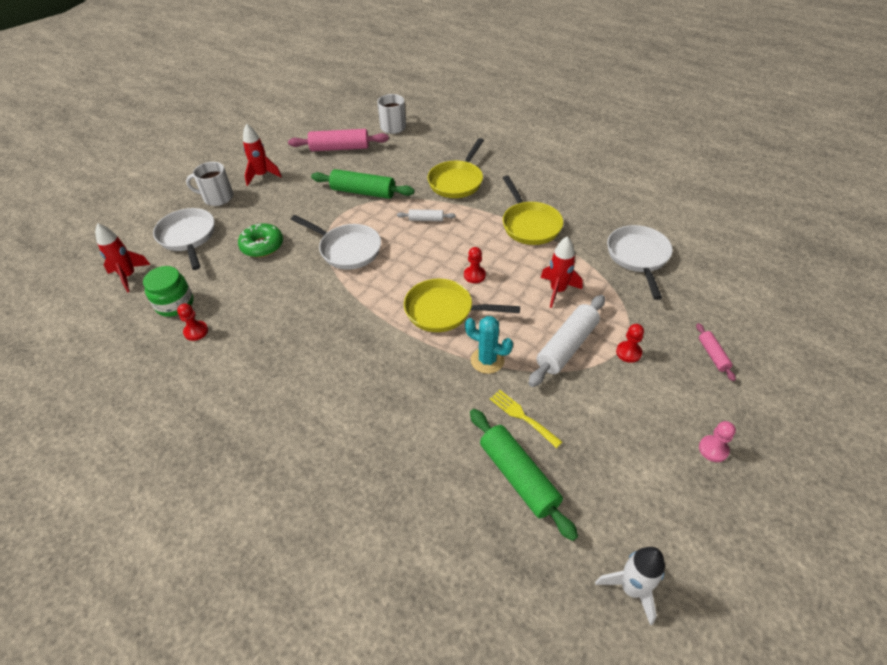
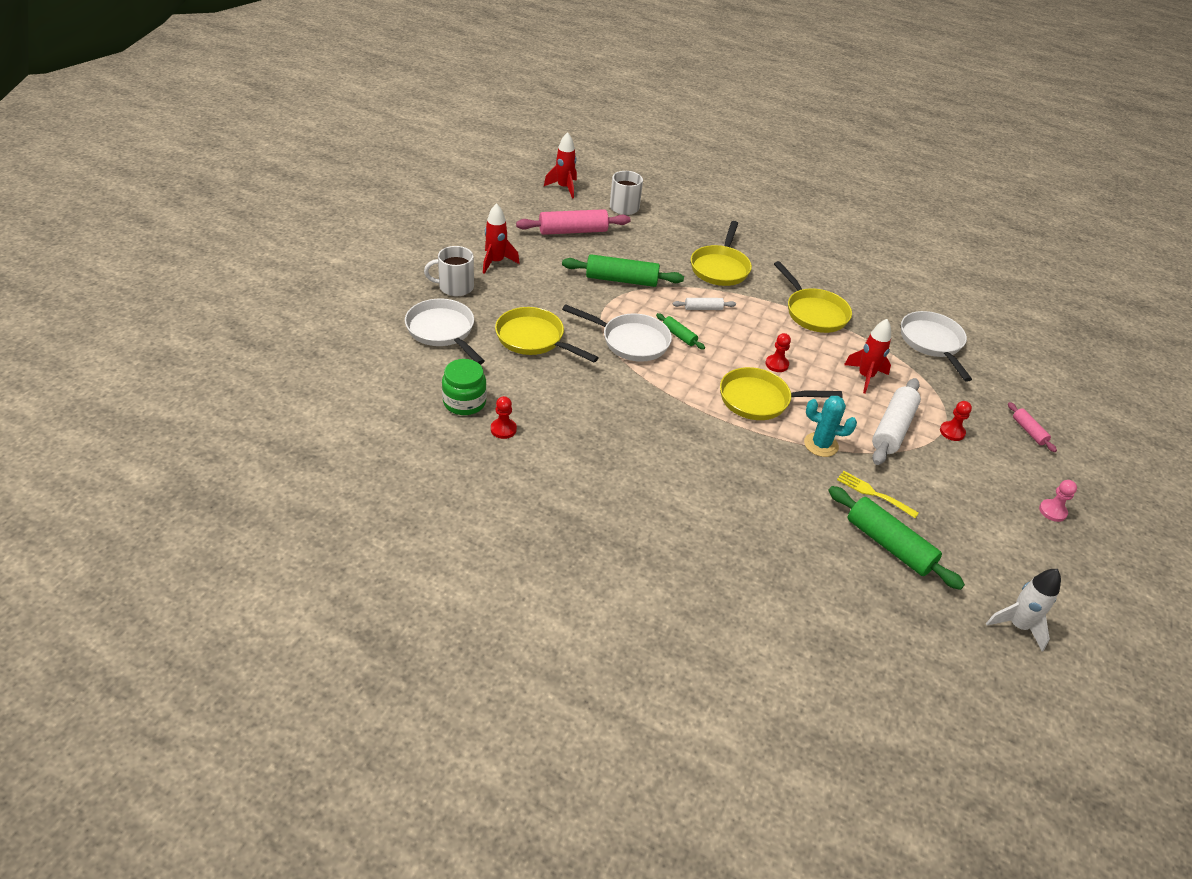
camera: 15 degrees left, 5 degrees down
red rocket [95,223,151,292] -> red rocket moved to [544,132,577,199]
green donut [238,223,283,257] -> yellow pan [495,307,599,362]
none -> green rolling pin [656,313,705,350]

